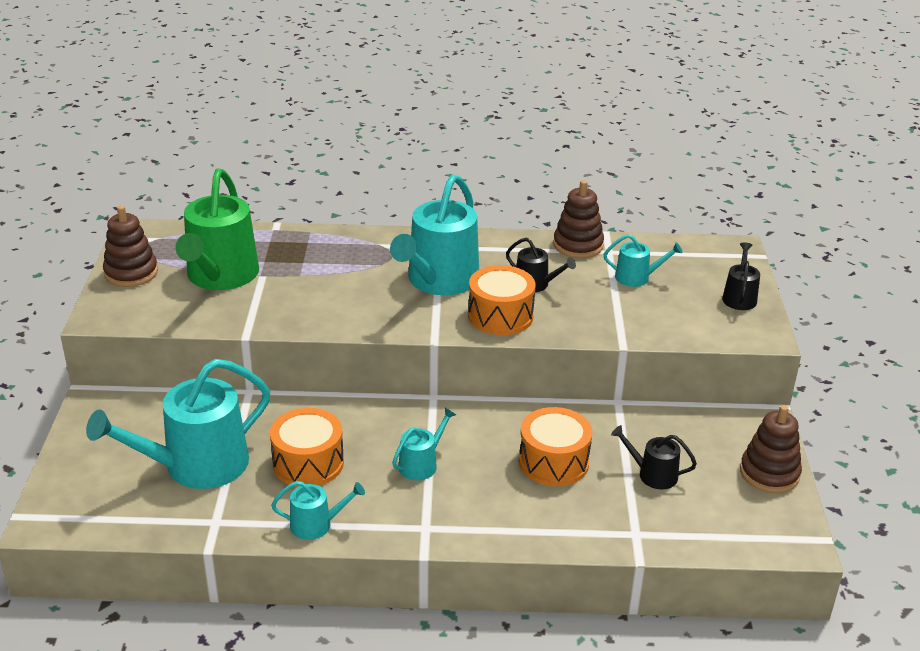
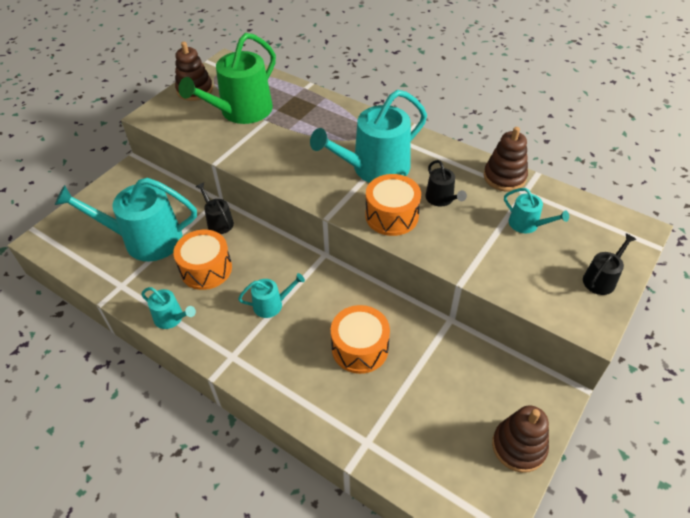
camera: 35 degrees right, 15 degrees up
black watering can [611,425,697,489] -> black watering can moved to [196,182,234,234]

